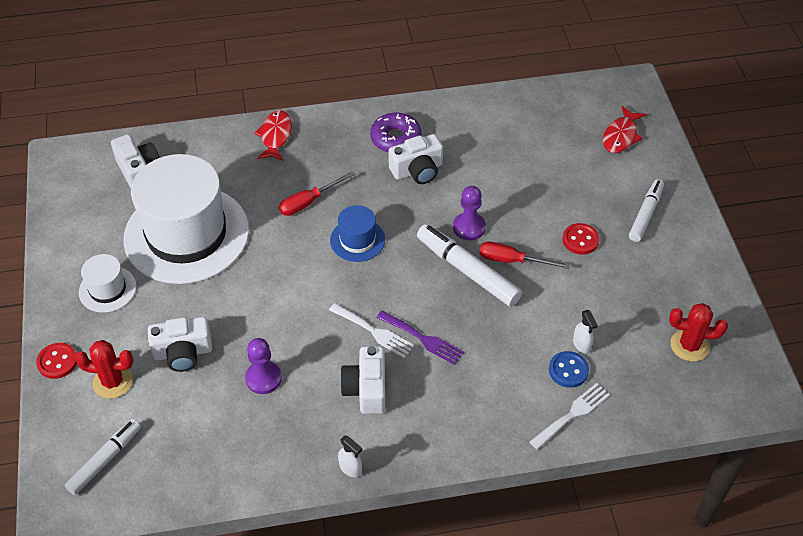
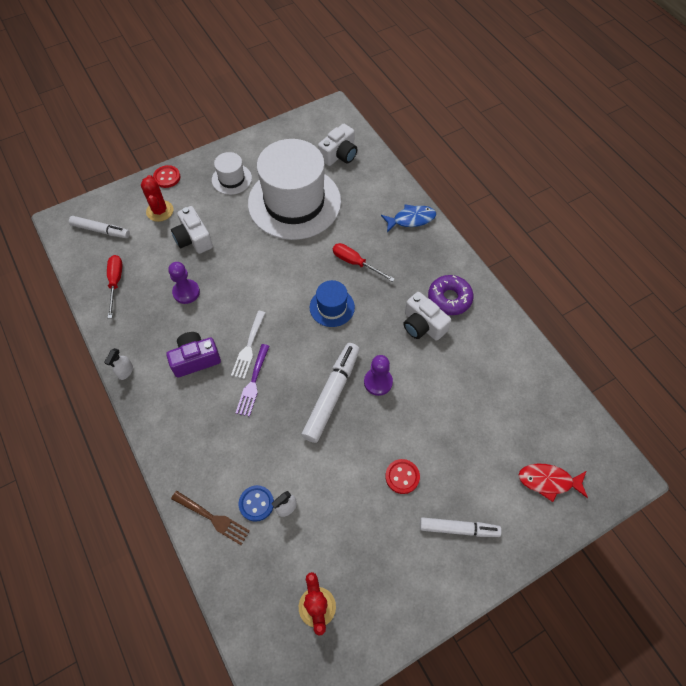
camera: 70 degrees right, 10 degrees up
red fish [254,110,292,161] -> blue fish [381,204,436,232]
white camera [340,346,385,414] -> purple camera [166,332,221,377]
red screwdriver [480,242,570,269] -> red screwdriver moved to [107,255,122,318]
white fork [530,383,610,450] -> brown fork [171,491,250,545]

